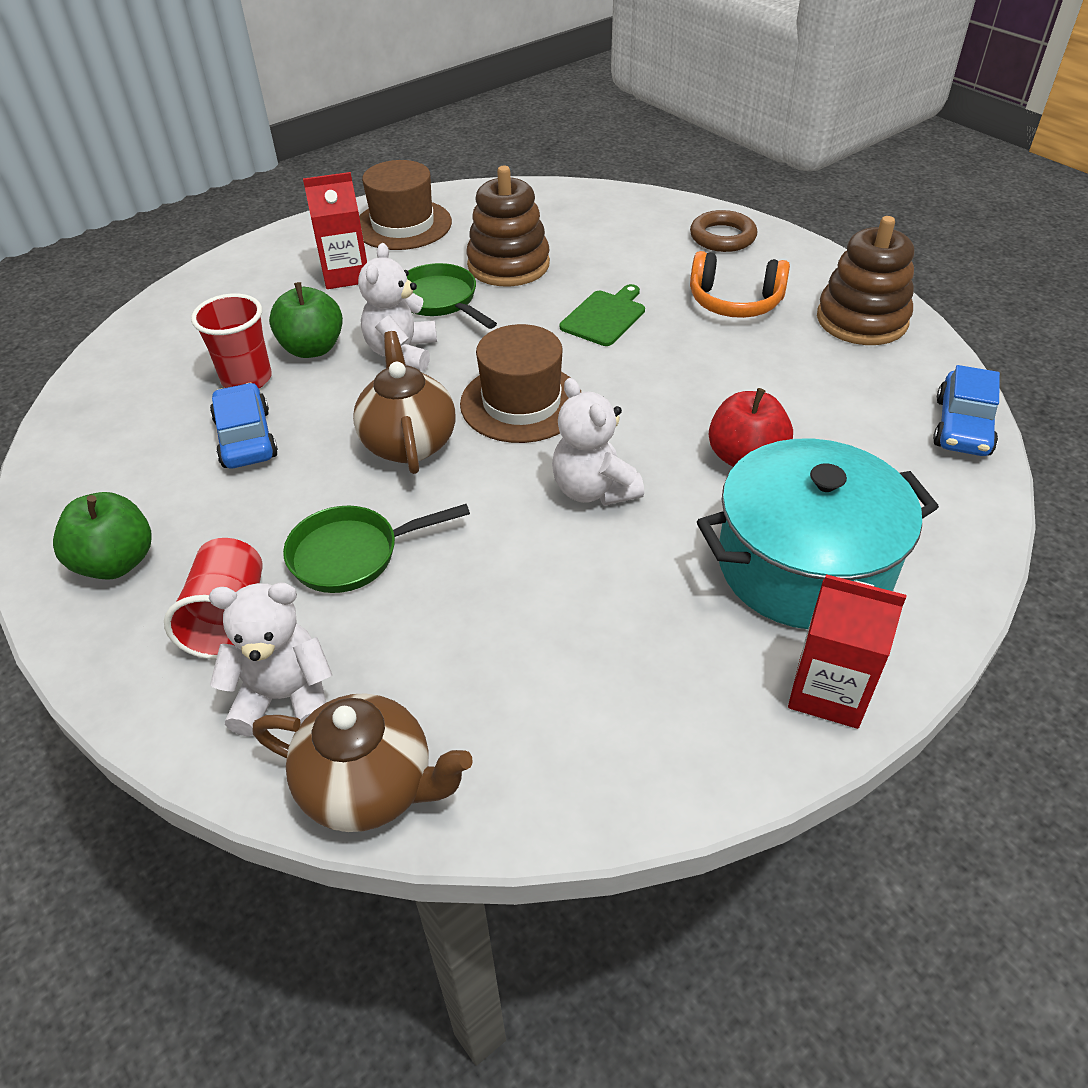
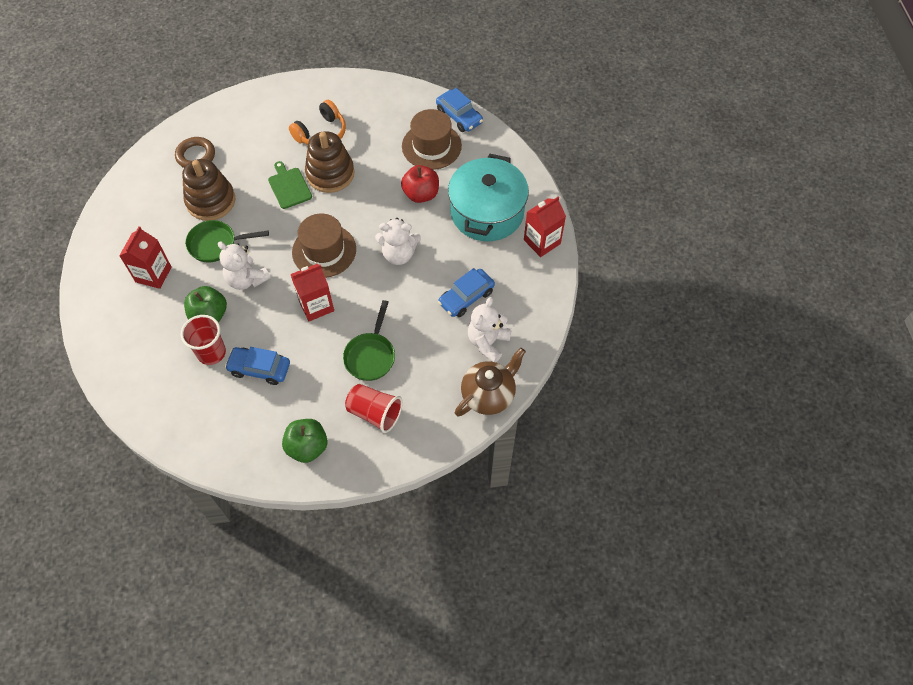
camera: 60 degrees left, 15 degrees up
white teddy bear [209,583,332,736] -> white teddy bear moved to [468,297,512,362]
brown teapot [353,331,456,474] -> red carton [290,264,334,321]
brown hat [359,160,452,250] -> brown hat moved to [402,109,462,170]
brown ring [690,210,757,252] -> brown ring moved to [175,137,215,168]
brown stacking toy [817,216,914,345] -> brown stacking toy moved to [305,131,354,193]
none -> blue car [438,268,495,317]

